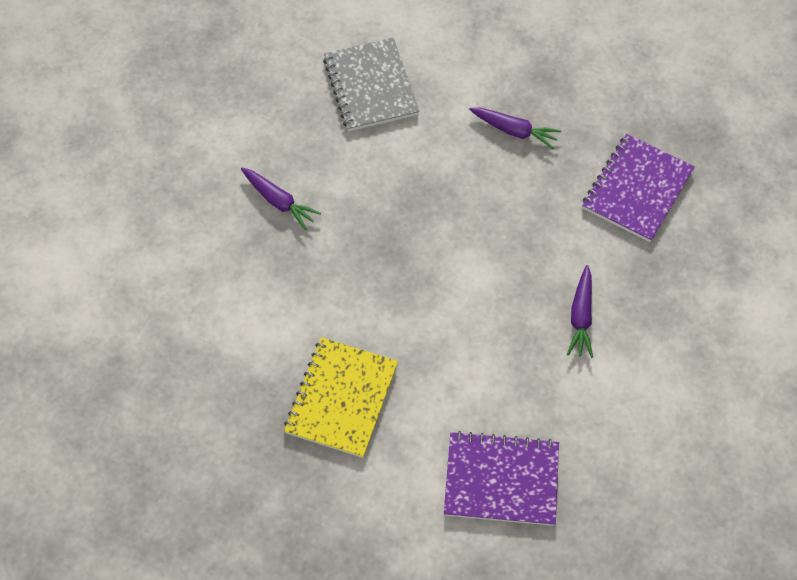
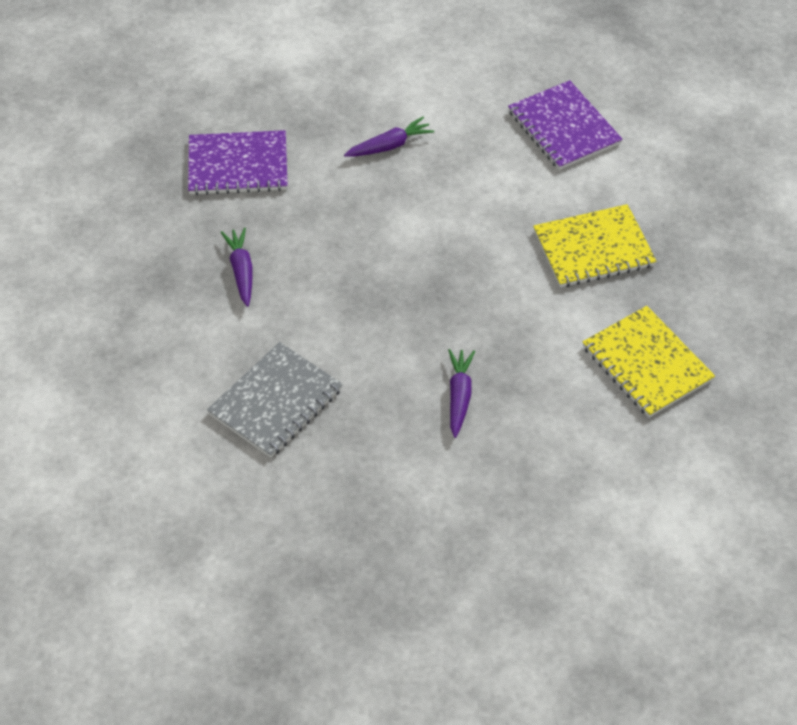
camera: 125 degrees left, 10 degrees down
none -> yellow notebook [583,306,715,418]

